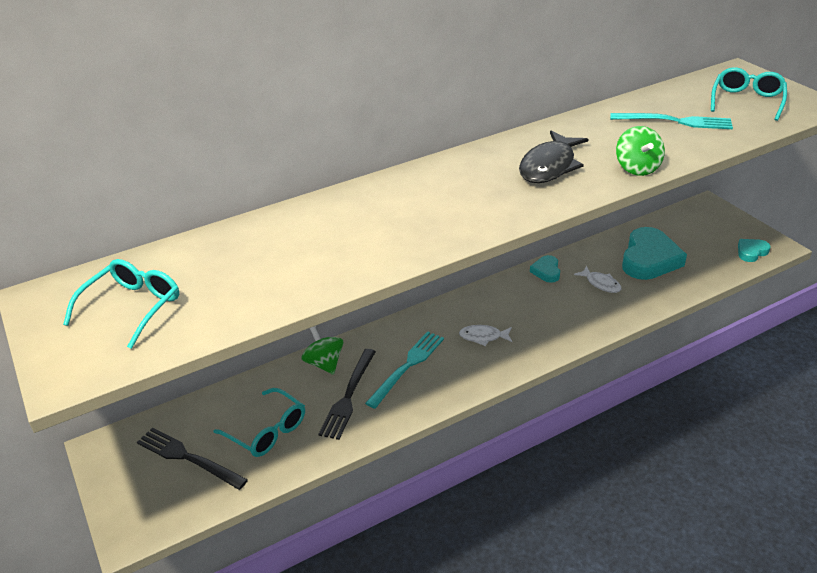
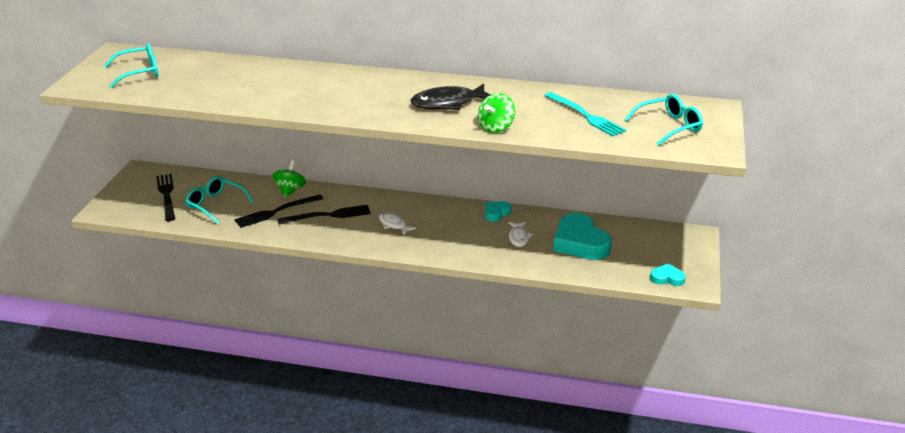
camera: 40 degrees right, 5 degrees down
turquoise glasses [213,388,305,457] -> turquoise glasses turned 135 degrees clockwise [185,176,254,224]
turquoise fork [365,331,444,409] -> black fork [278,205,371,224]
turquoise heart [622,227,687,280] -> turquoise heart turned 90 degrees clockwise [553,213,612,260]

